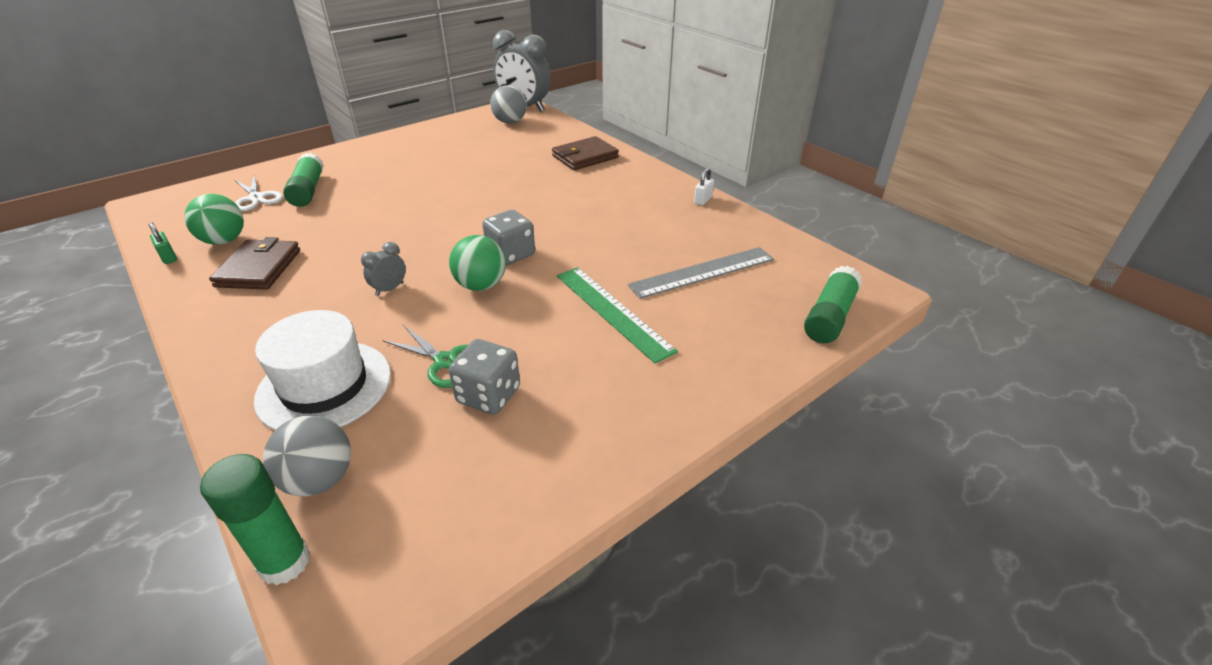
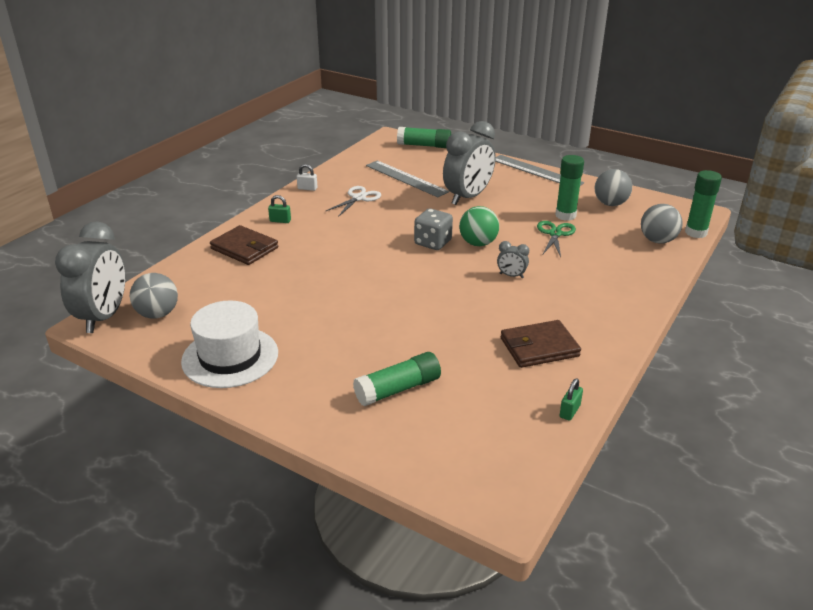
camera: 110 degrees left, 5 degrees down
green ball [184,194,244,245] -> none
white scissors [235,174,283,211] -> white scissors moved to [326,186,381,217]
white hat [254,310,391,430] -> white hat moved to [181,301,278,388]
grey dice [449,339,520,415] -> green glue stick [555,155,584,221]
green ruler [557,267,678,363] -> grey clock [443,121,495,205]
none -> green padlock [268,195,291,223]
none -> grey ruler [495,155,584,186]
none -> grey ball [594,169,632,206]

